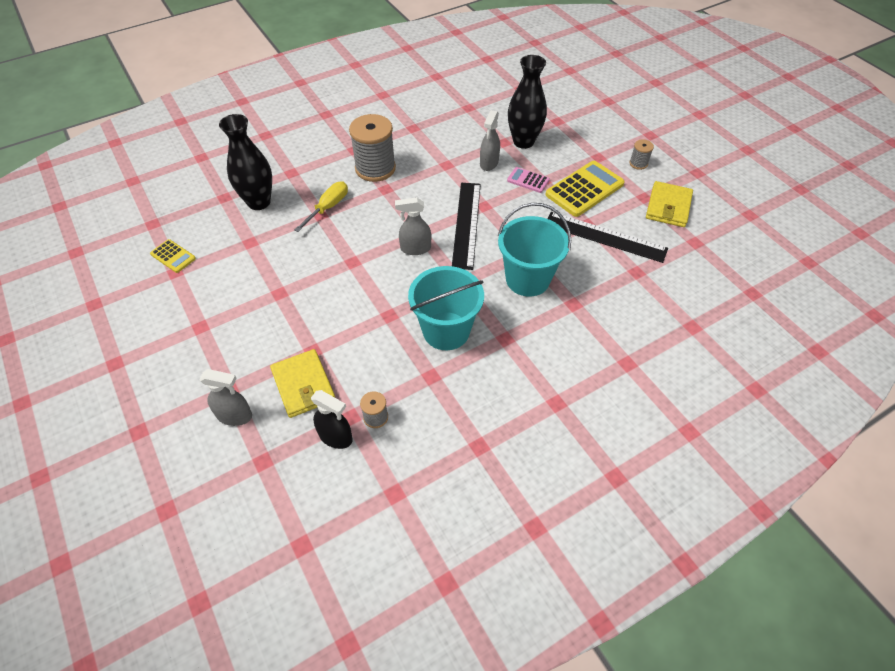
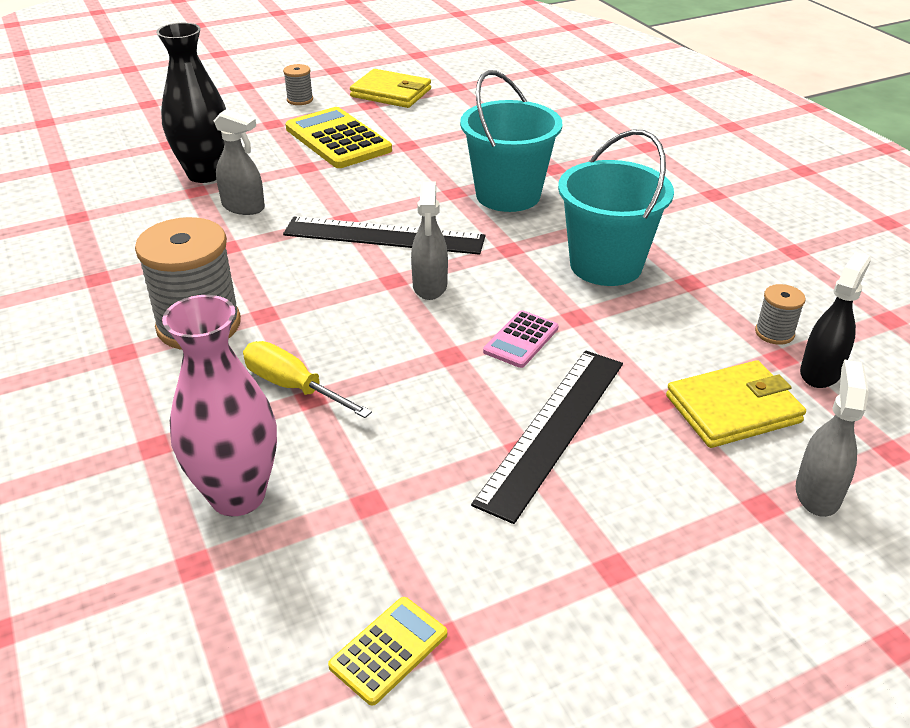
camera: 85 degrees left, 15 degrees down
black vase [219,114,272,210] -> pink vase [162,295,277,516]
pink calculator [507,167,550,193] -> pink calculator moved to [483,310,559,368]
black ruler [547,212,668,263] -> black ruler moved to [471,350,623,524]

